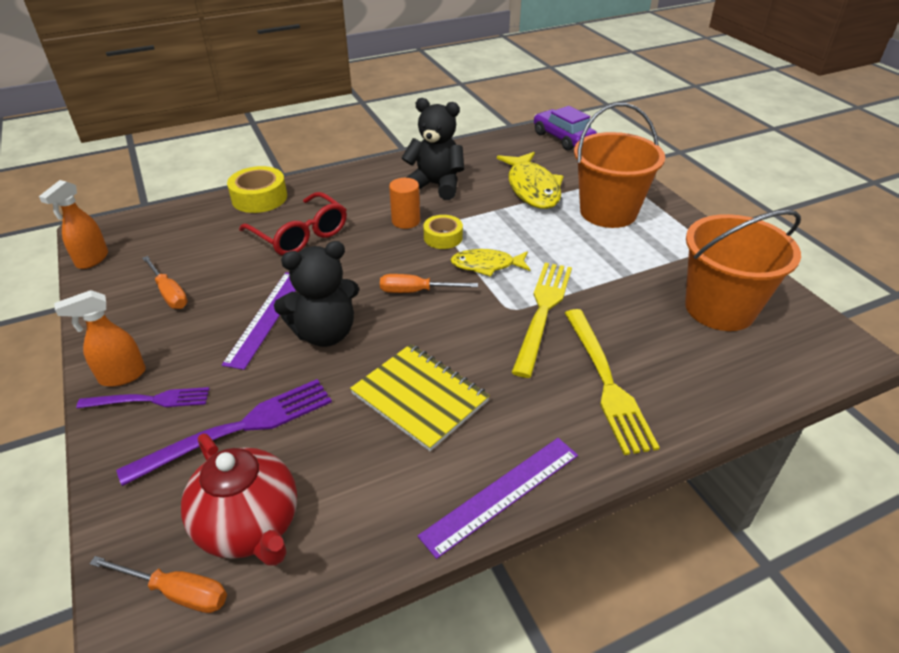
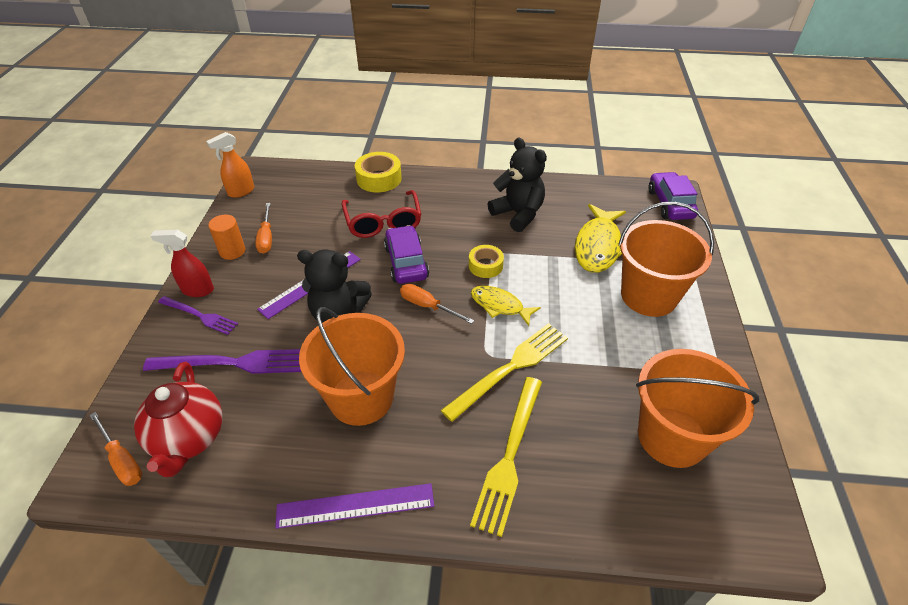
camera: 30 degrees right, 5 degrees up
orange spray bottle [54,290,146,387] -> red spray bottle [151,230,214,297]
yellow notebook [350,344,490,451] -> orange bucket [299,307,405,426]
orange cylinder [389,178,420,229] -> orange cylinder moved to [208,215,245,260]
none -> purple car [384,225,429,284]

